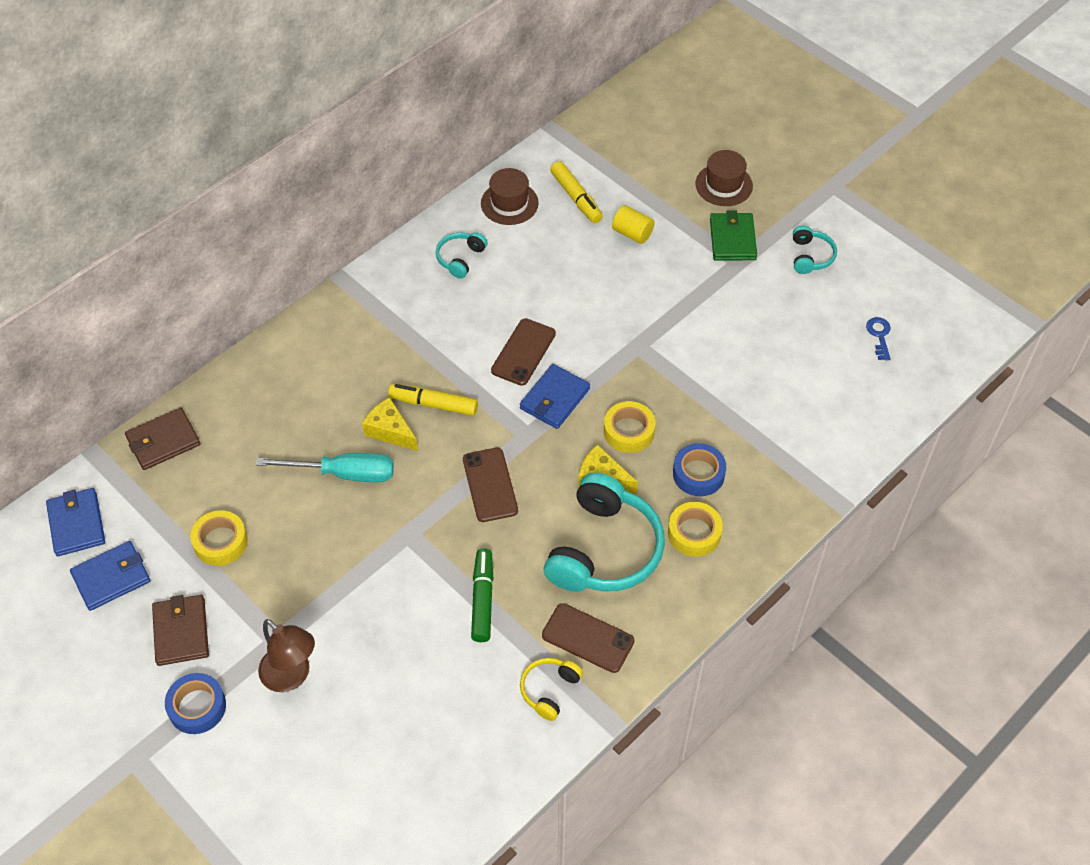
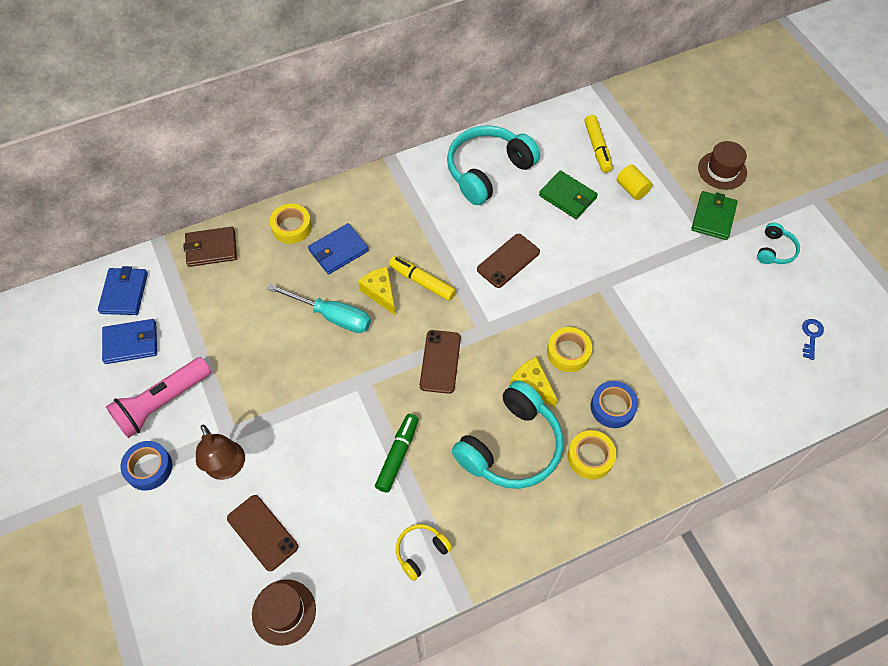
camera: 20 degrees right, 5 degrees up
brown wallet [152,595,209,666] -> pink flashlight [106,357,211,438]
yellow tape [190,510,248,566] -> yellow tape moved to [270,204,312,244]
turquoise headphones [436,232,488,279] -> turquoise headphones [447,125,540,205], size x2.09
brown hat [481,168,539,225] -> brown hat moved to [252,579,316,646]
blue wallet [520,364,590,429] -> blue wallet moved to [308,223,369,274]
brown phone [542,603,634,673] -> brown phone moved to [227,495,298,571]
none -> green wallet [539,170,598,219]

